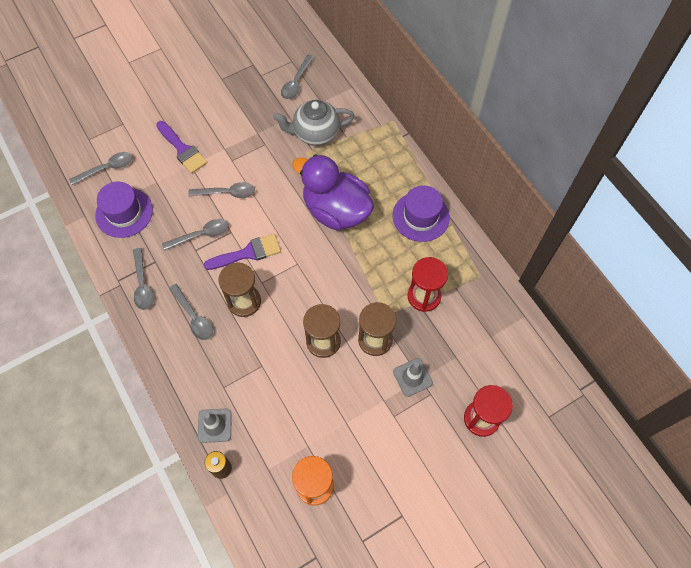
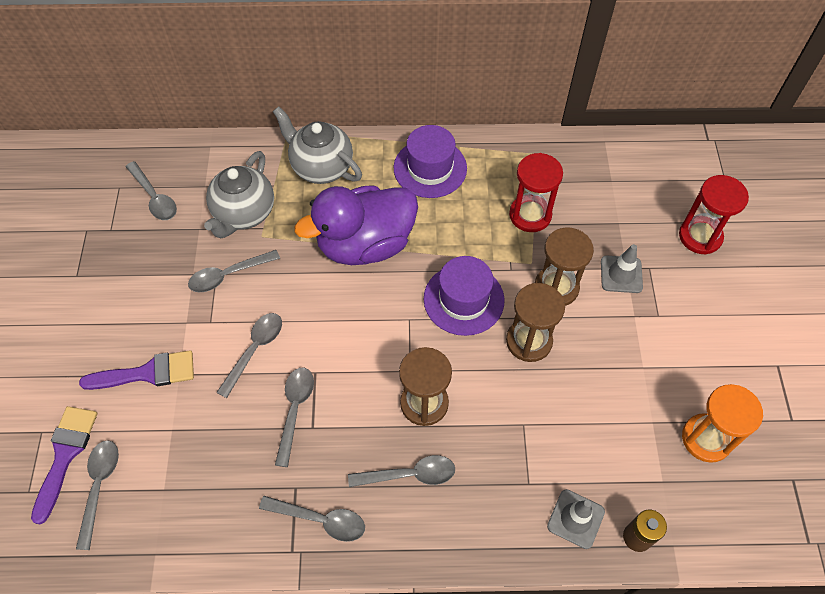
camera: 60 degrees left, 5 degrees down
purple hat [95,182,153,238] -> purple hat moved to [423,256,505,336]
purple brush [204,234,281,270] -> purple brush moved to [31,406,98,524]
none -> grey spoon [188,250,280,292]
none -> grey teapot [273,106,362,184]

